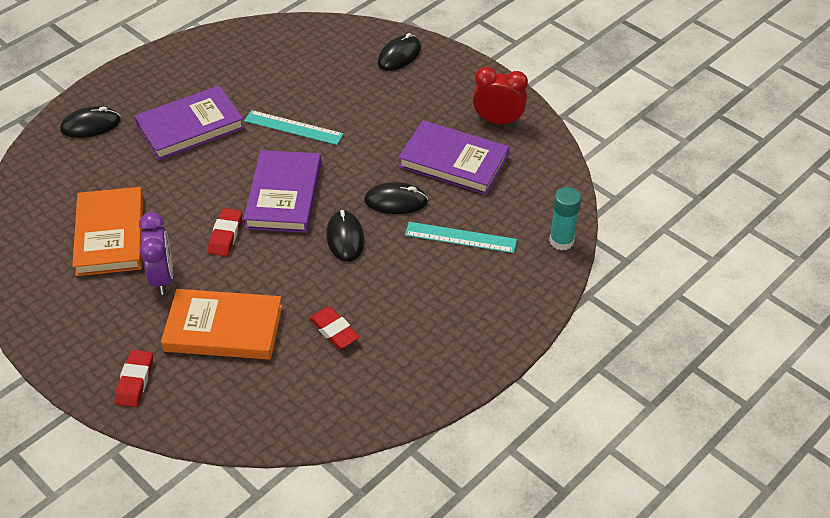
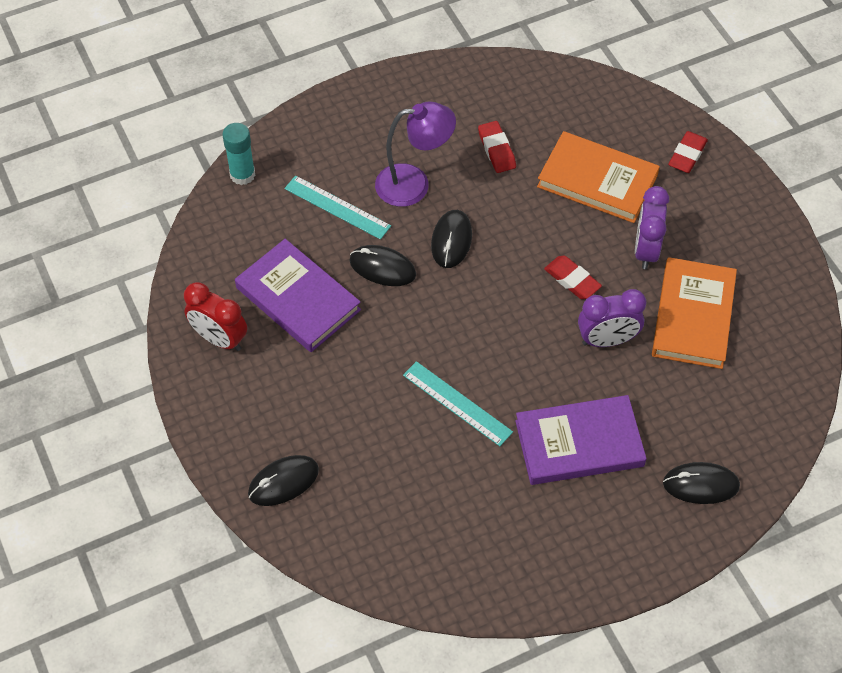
camera: 160 degrees left, 10 degrees up
red eraser [208,208,242,256] -> red eraser turned 75 degrees counterclockwise [544,255,602,299]
purple book [244,150,321,233] -> none
none -> purple lamp [375,102,456,207]
none -> purple clock [578,289,646,347]

